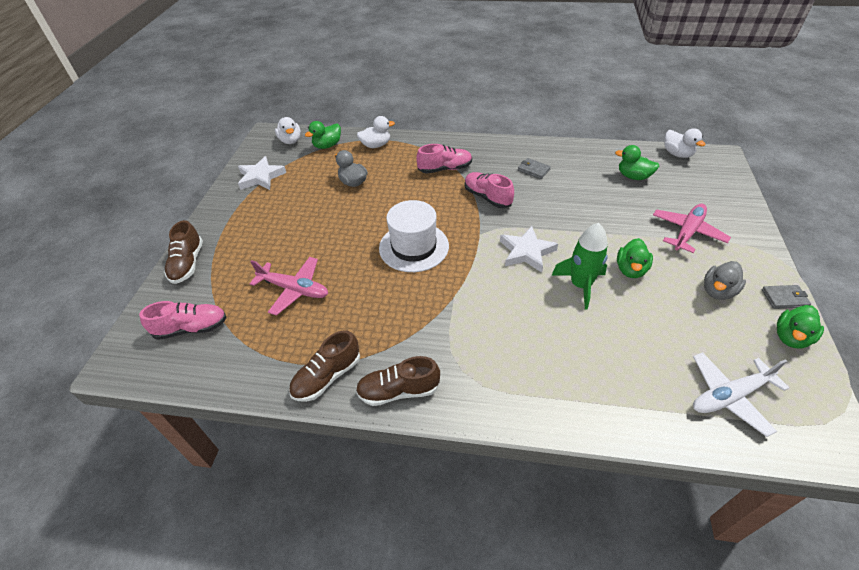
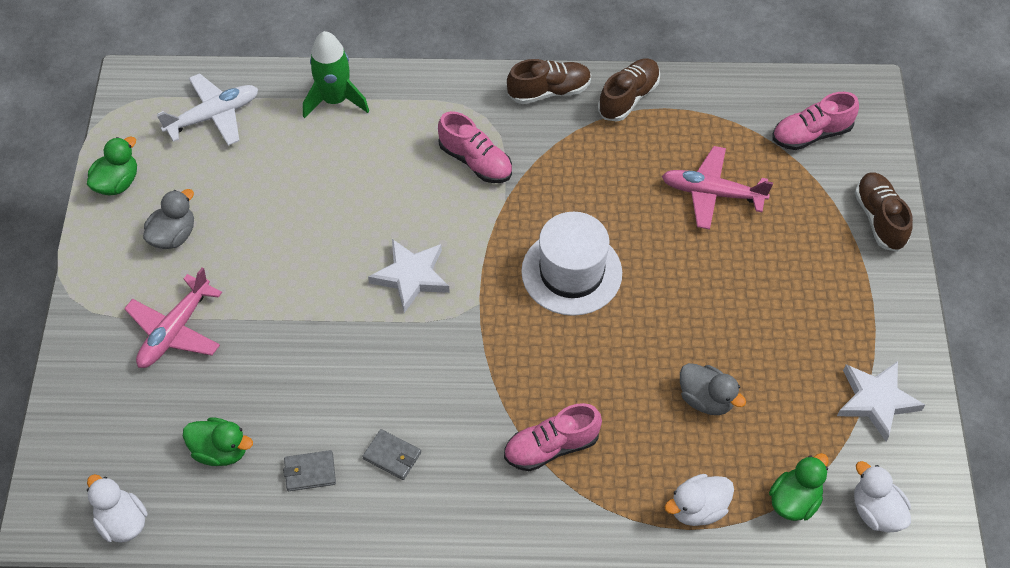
camera: 170 degrees right, 10 degrees up
pink shoe [465,172,514,208] -> pink shoe moved to [438,111,512,183]
green rocket [552,223,608,309] -> green rocket moved to [303,31,369,118]
green duck [617,238,653,278] -> none
grey wallet [762,285,811,309] -> grey wallet moved to [283,450,336,491]

